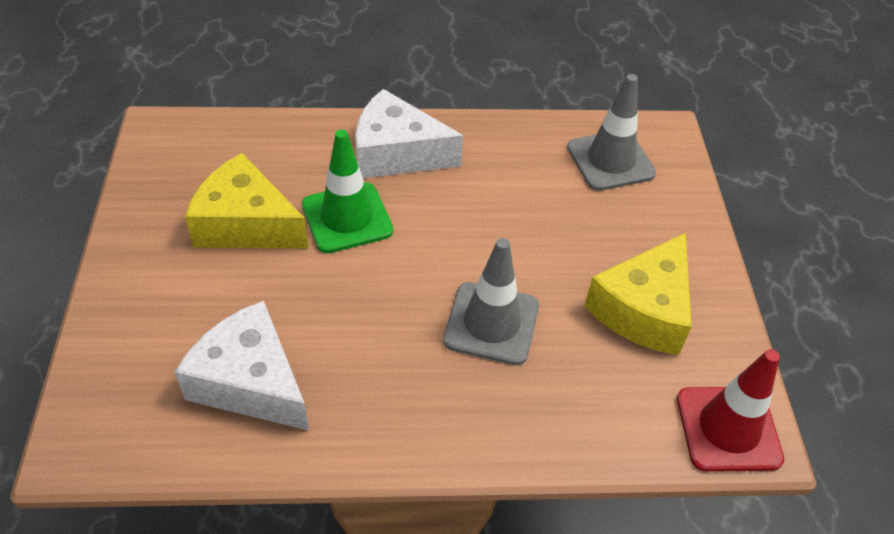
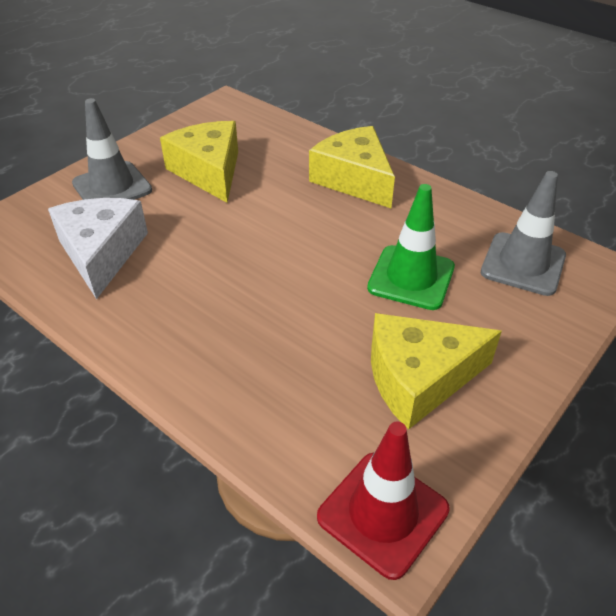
camera: 45 degrees right, 5 degrees down
green traffic cone [302,130,393,253] -> green traffic cone moved to [367,184,455,310]
white cheese [355,89,463,178] -> yellow cheese [309,126,395,208]
grey traffic cone [443,238,539,365] -> grey traffic cone moved to [72,98,152,200]

